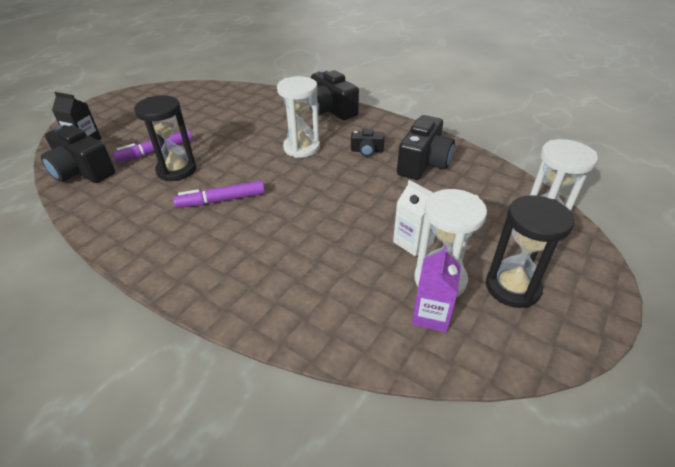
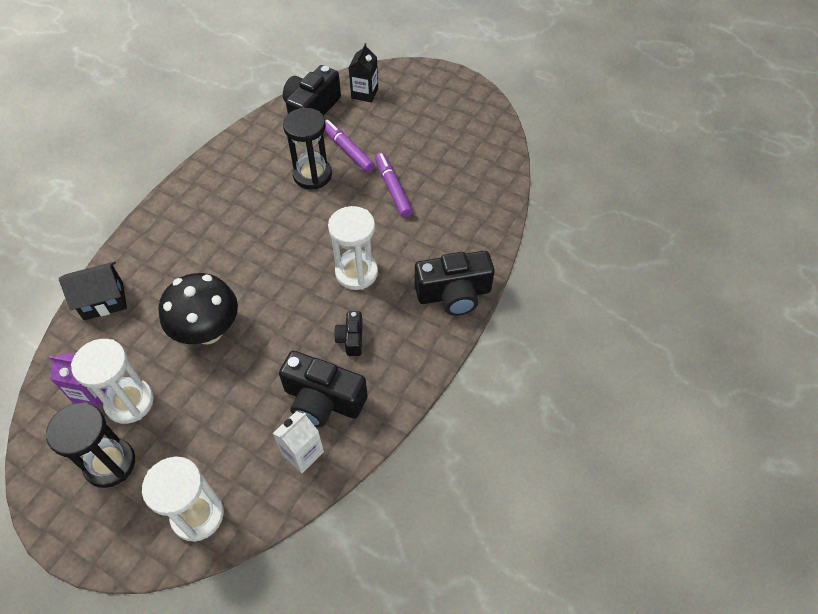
camera: 85 degrees right, 15 degrees up
purple marker [173,181,265,208] -> purple marker moved to [375,153,412,218]
black camera [309,69,359,120] -> black camera turned 150 degrees counterclockwise [415,251,495,316]
white carton [393,180,435,257] -> white carton moved to [273,411,324,473]
none -> black house [59,261,127,320]
none -> black mushroom [158,273,238,344]

